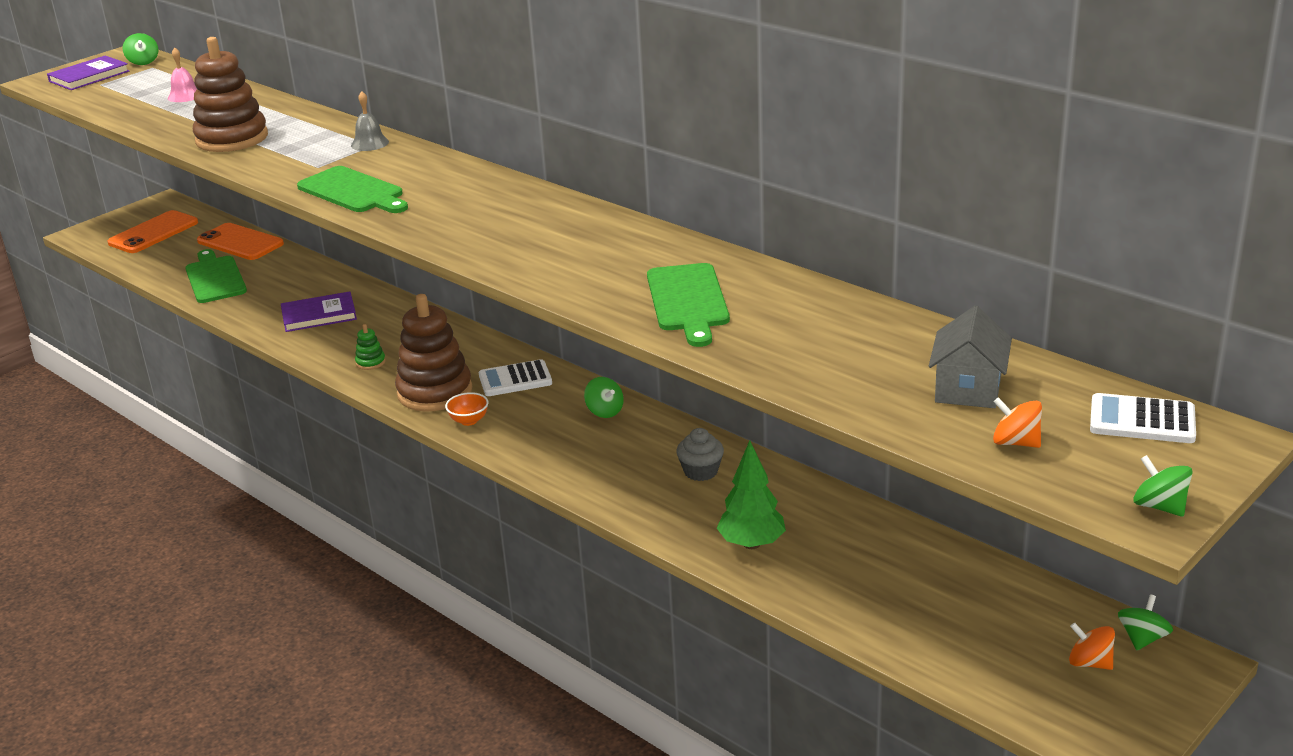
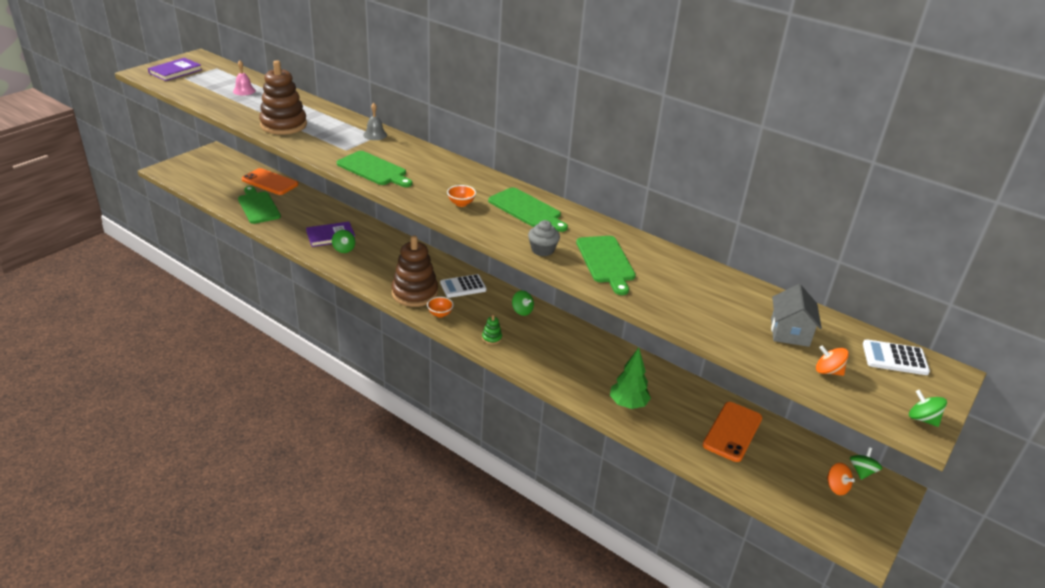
camera: 10 degrees left, 5 degrees up
orange phone [108,210,198,253] -> orange phone moved to [703,402,762,462]
green spinning top [122,33,159,65] -> green spinning top moved to [332,230,355,253]
green stacking toy [355,324,386,370] -> green stacking toy moved to [482,315,502,345]
grey cupcake [676,428,724,481] -> grey cupcake moved to [528,220,560,256]
orange spinning top [1069,623,1115,670] -> orange spinning top turned 150 degrees counterclockwise [827,463,855,495]
none -> orange bowl [447,185,476,207]
none -> green cutting board [488,187,568,232]

